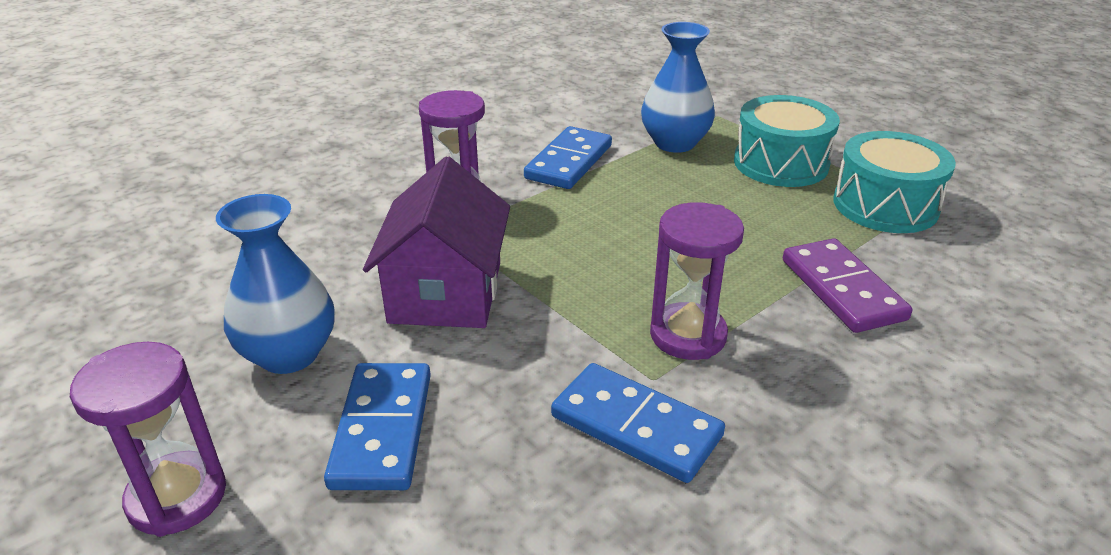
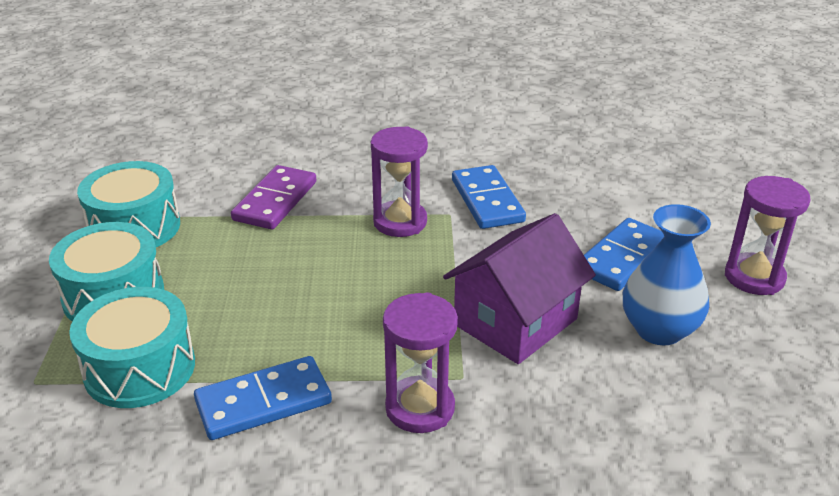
camera: 140 degrees left, 0 degrees up
blue vase [641,22,715,153] -> turquoise drum [69,287,195,408]

